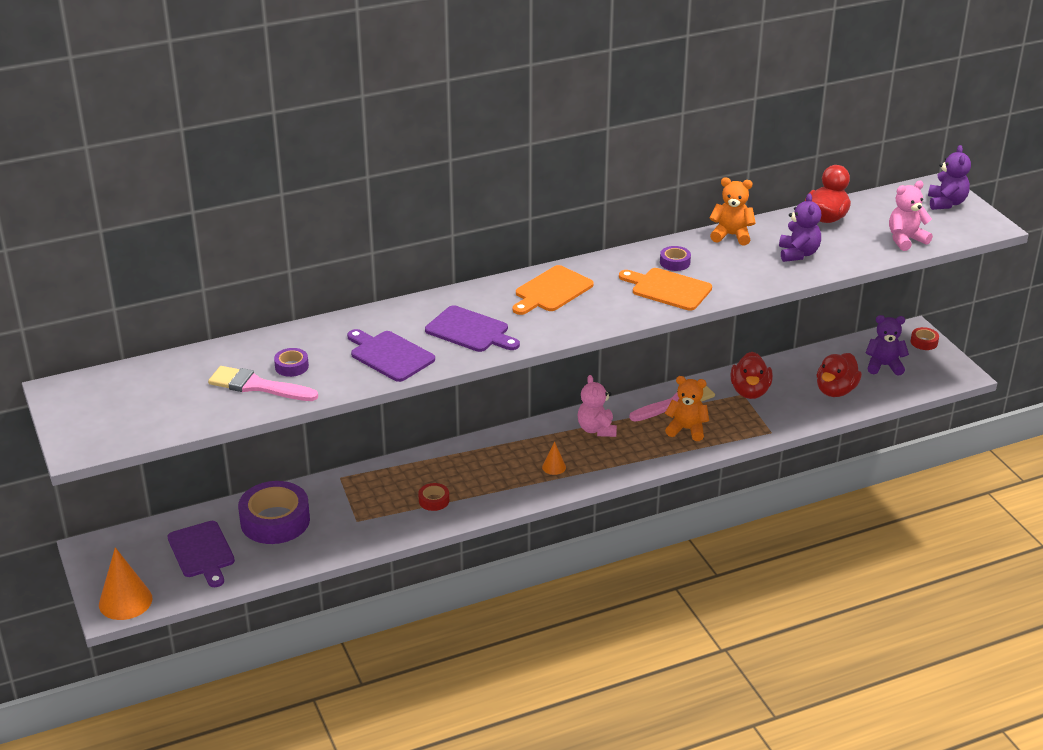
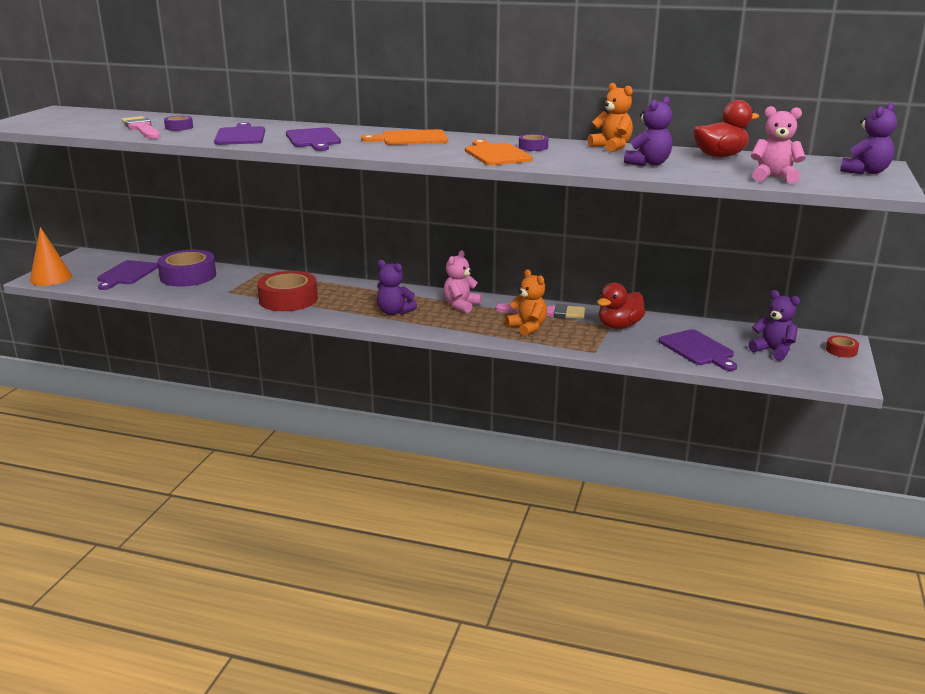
camera: 40 degrees right, 10 degrees down
red tape [418,483,449,511] -> red tape [257,271,318,311], size x2.22
orange cone [542,442,566,475] -> purple teddy bear [377,260,417,315]
red duck [817,353,862,397] -> purple cutting board [659,329,737,371]

